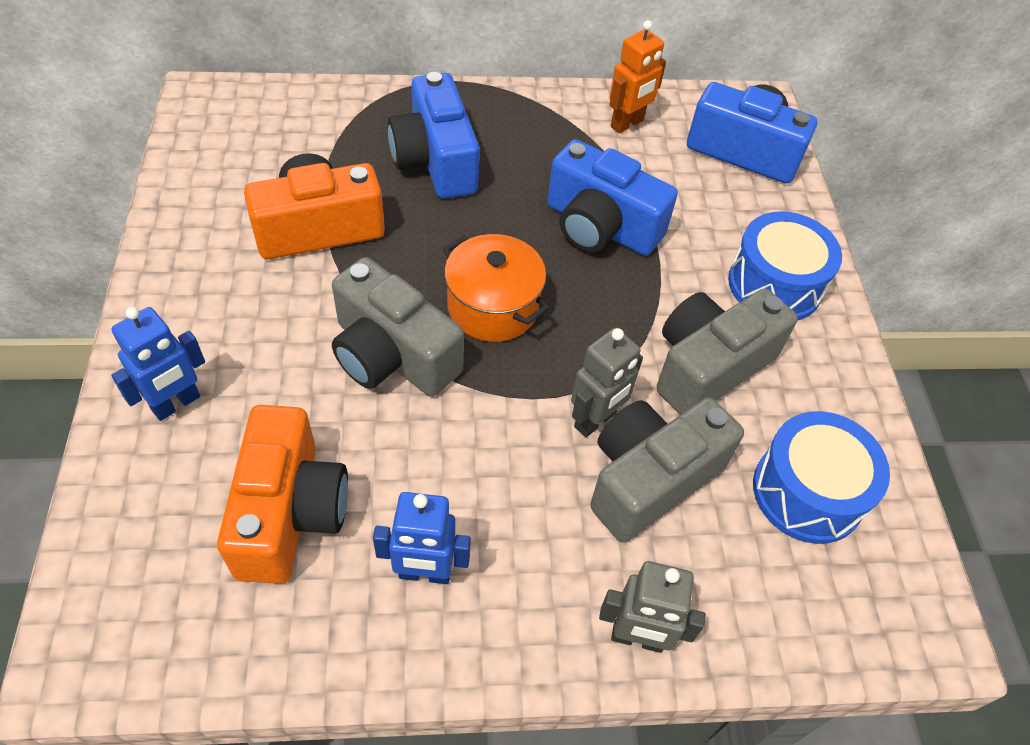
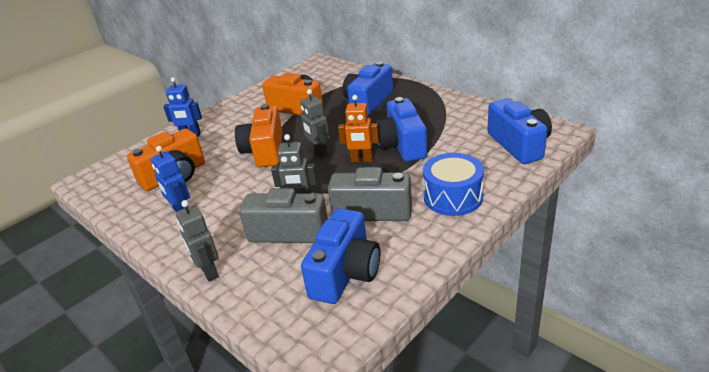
camera: 55 degrees right, 20 degrees down
grey camera [332,257,464,397] -> orange camera [235,104,283,167]
orange pot [443,234,550,342] -> grey robot [300,89,330,158]
orange robot [609,20,666,133] -> orange robot moved to [338,95,379,162]
blue drum [753,411,890,544] -> blue camera [301,208,380,304]

